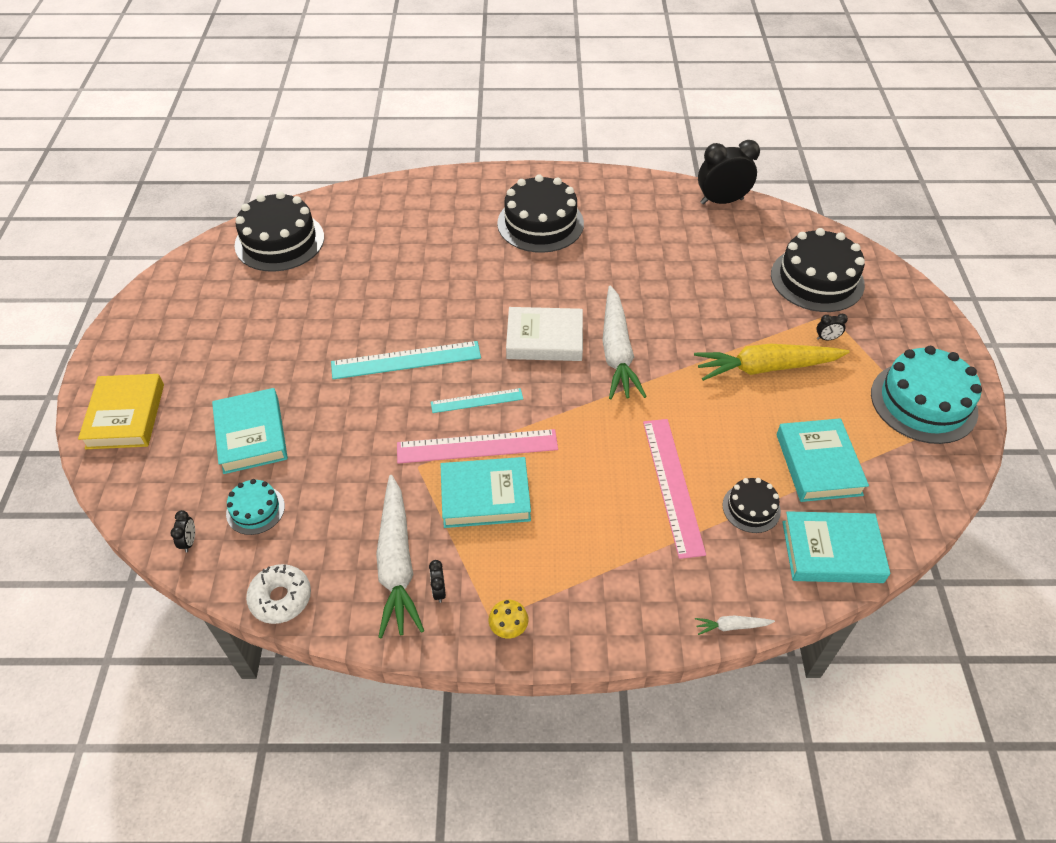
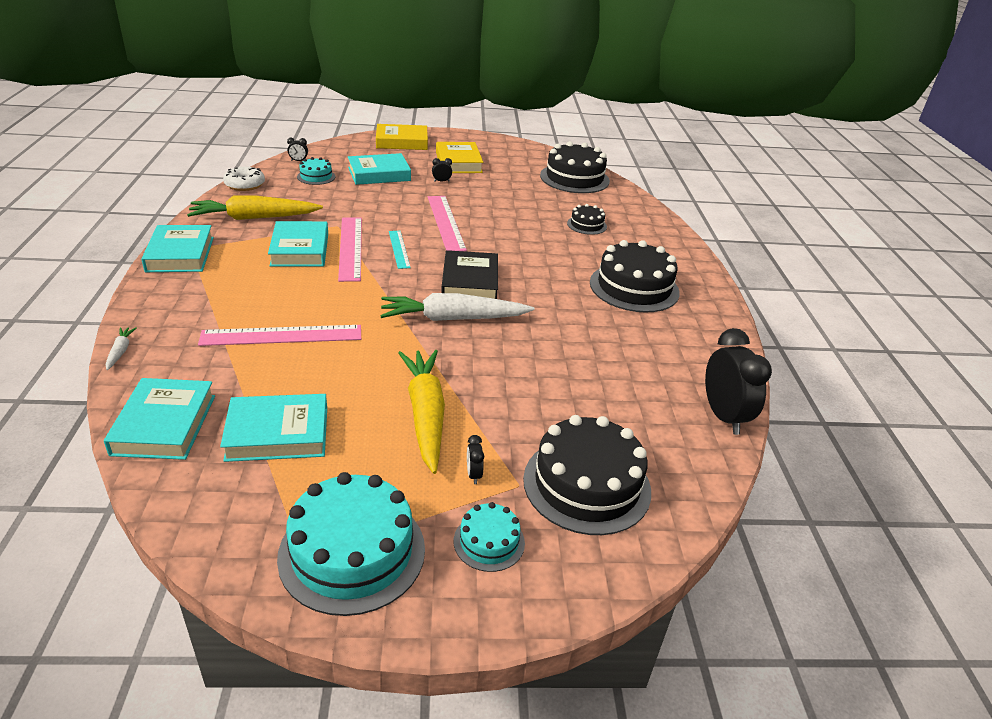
camera: 85 degrees right, 15 degrees down
turquoise ruler [331,341,481,379] -> pink ruler [428,196,467,251]
white carrot [376,475,424,638] -> yellow carrot [187,195,323,220]
black clock [429,560,446,603] -> black clock moved to [432,158,452,182]
yellow mushroom [489,600,528,638] -> turquoise book [141,225,214,272]
white book [506,307,583,361] -> black book [441,250,498,299]
black cake [722,478,781,533] -> black cake moved to [567,204,607,235]
none -> yellow book [436,142,483,173]
none -> turquoise cake [454,502,525,572]

